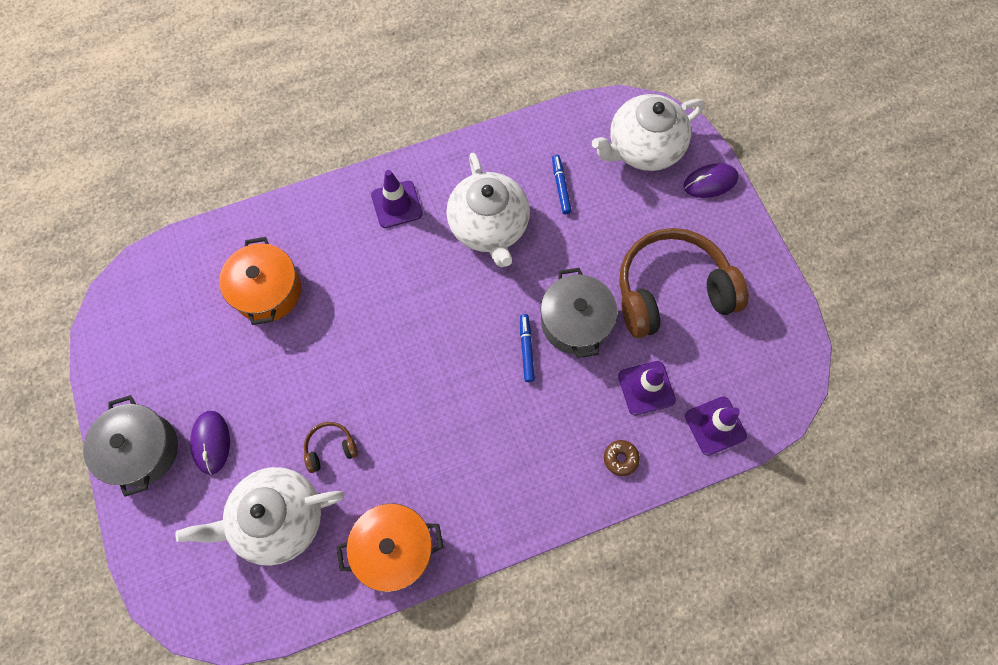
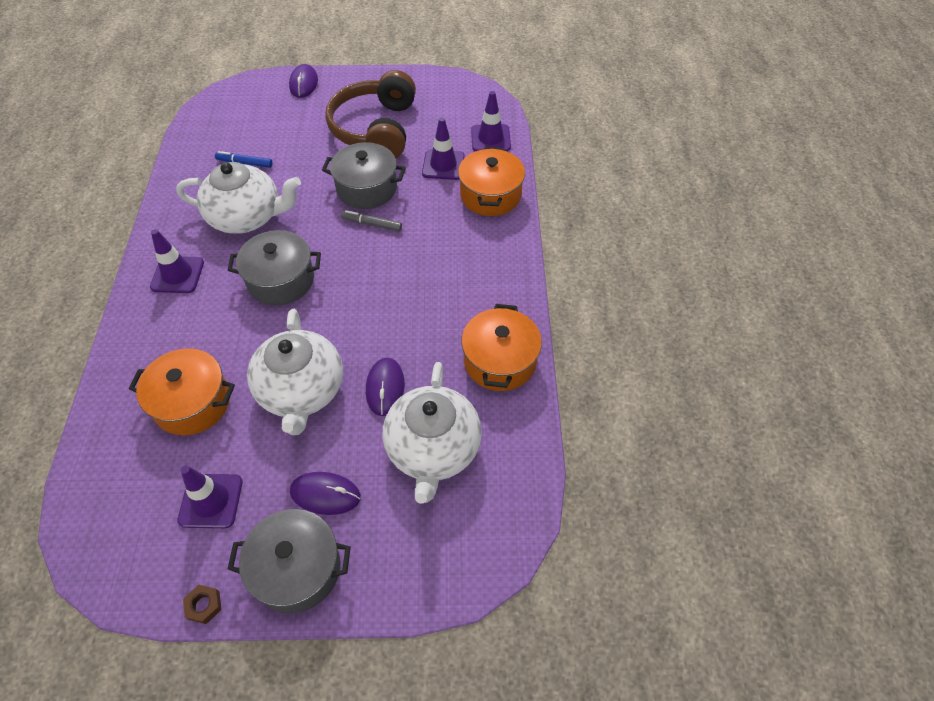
camera: 70 degrees left, 15 degrees down
brown headphones [304,422,358,473] -> purple mouse [366,358,405,416]
blue marker [520,314,535,382] -> grey marker [341,210,402,231]
white teapot [592,94,705,171] -> white teapot moved to [247,309,343,435]
brown donut [604,440,640,476] -> orange pot [458,147,525,216]
none -> purple traffic cone [177,466,243,528]
none -> brown nut [183,585,221,624]
none -> grey pot [228,230,321,305]

